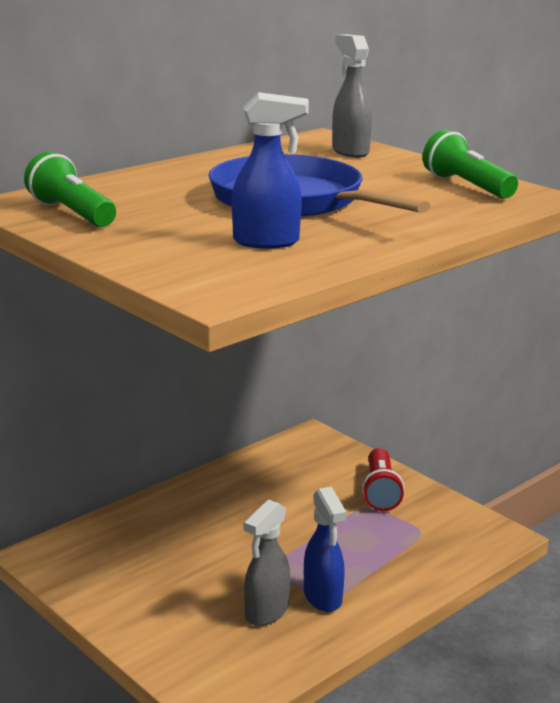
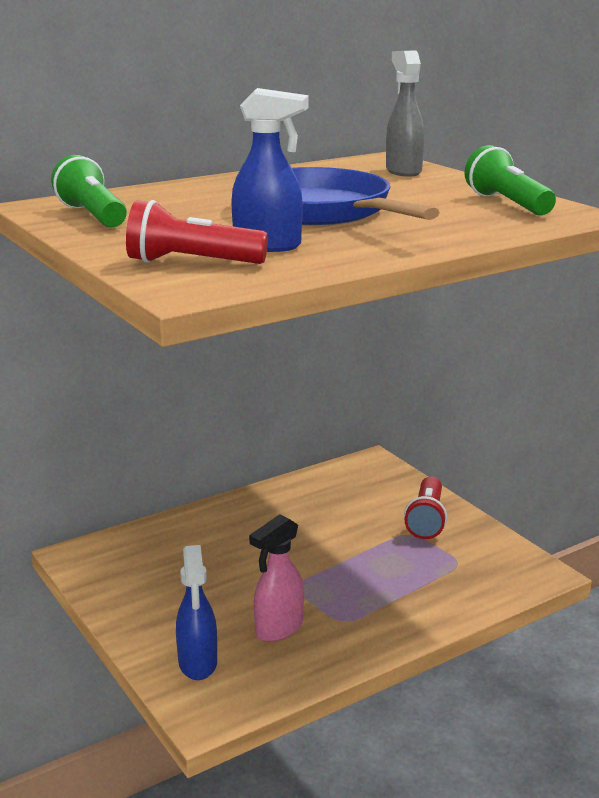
camera: 10 degrees right, 0 degrees up
grey spray bottle [243,499,290,626] -> pink spray bottle [249,514,304,642]
blue spray bottle [304,487,347,612] -> blue spray bottle moved to [176,545,217,680]
none -> red flashlight [126,200,268,264]

